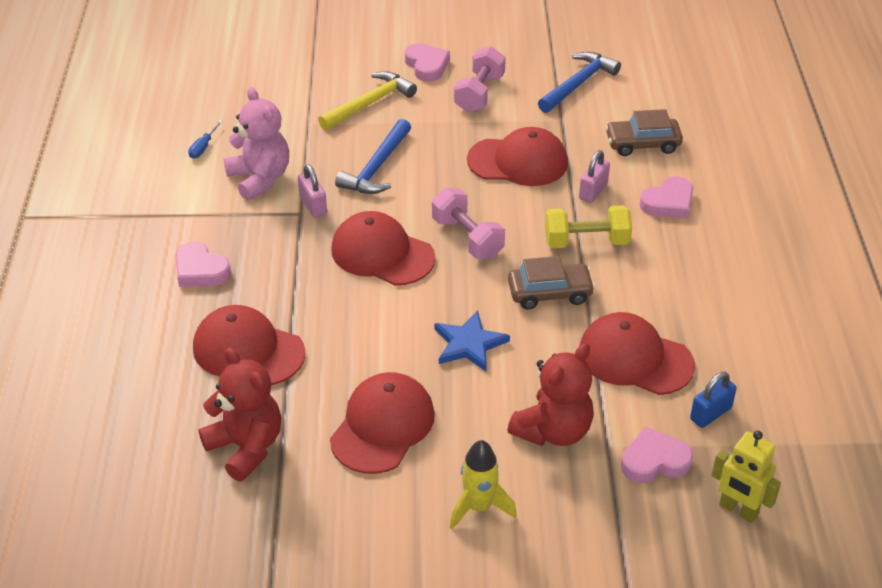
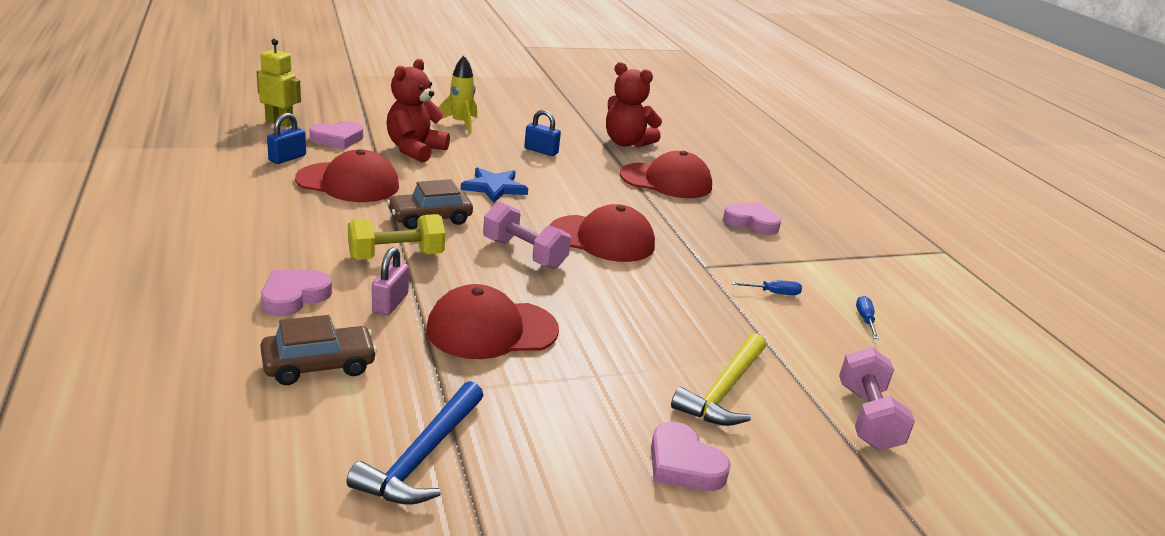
camera: 160 degrees right, 15 degrees down
pink teddy bear [224,87,289,201] -> blue screwdriver [732,281,802,295]
pink padlock [298,164,327,218] -> none
red cap [330,372,435,474] -> blue padlock [524,110,561,156]
blue hammer [335,119,411,194] -> none
pink dumbbell [454,46,506,113] -> pink dumbbell moved to [839,347,915,451]

